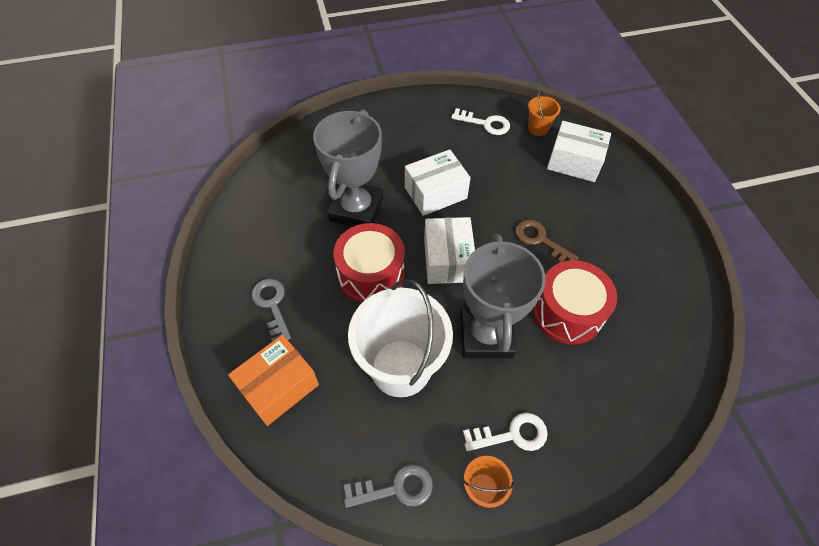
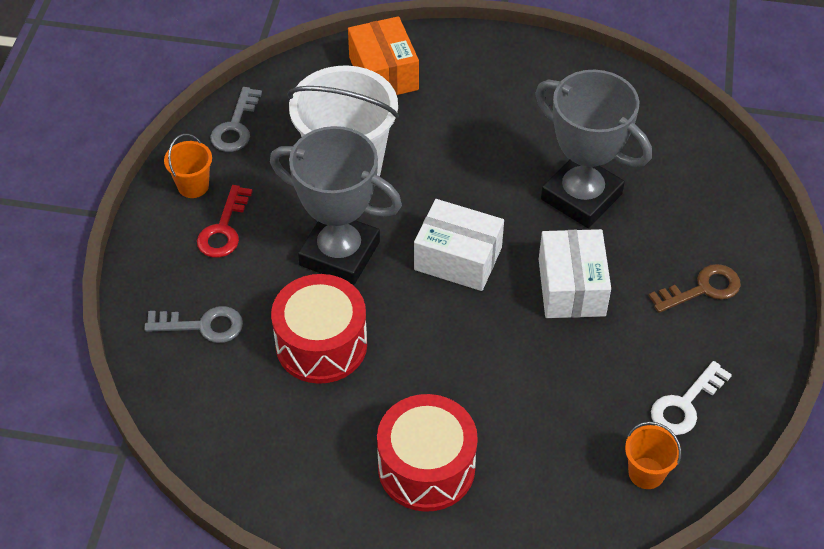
camera: 115 degrees right, 5 degrees down
grey key [251,279,291,342] -> grey key moved to [144,306,243,343]
red drum [334,223,405,303] -> red drum moved to [377,394,478,512]
white key [463,413,548,451] -> red key [197,185,253,258]
brown key [515,220,579,262] -> brown key moved to [648,264,741,313]
white box [547,121,611,182] -> none

